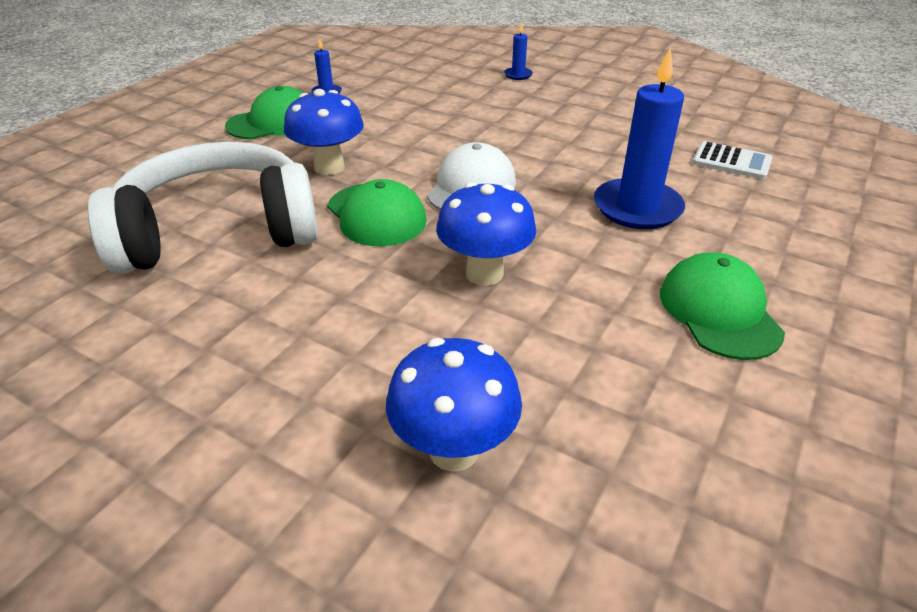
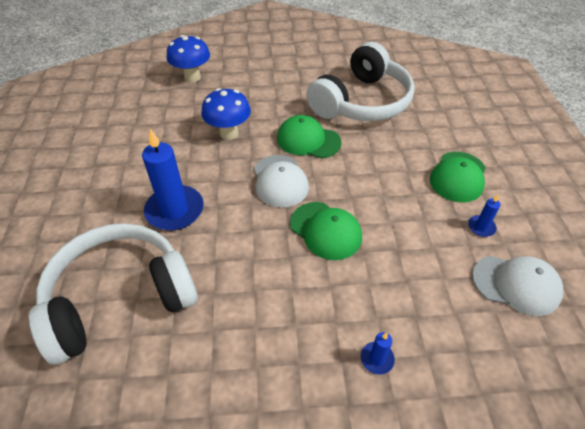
camera: 145 degrees right, 10 degrees up
blue mushroom [284,89,364,175] -> none
green cap [660,252,785,360] -> green cap moved to [290,202,362,260]
white calculator [693,141,773,179] -> white headphones [29,223,198,365]
none -> white cap [472,256,563,316]

